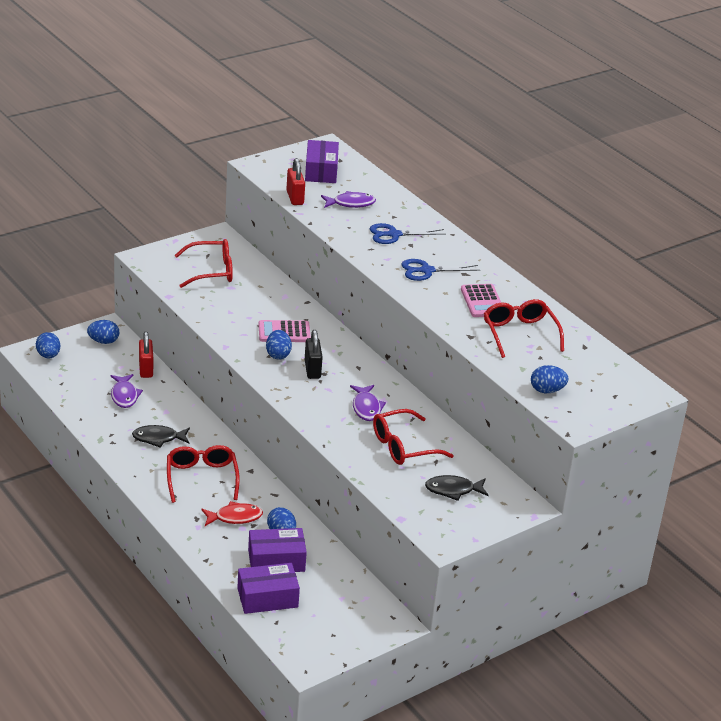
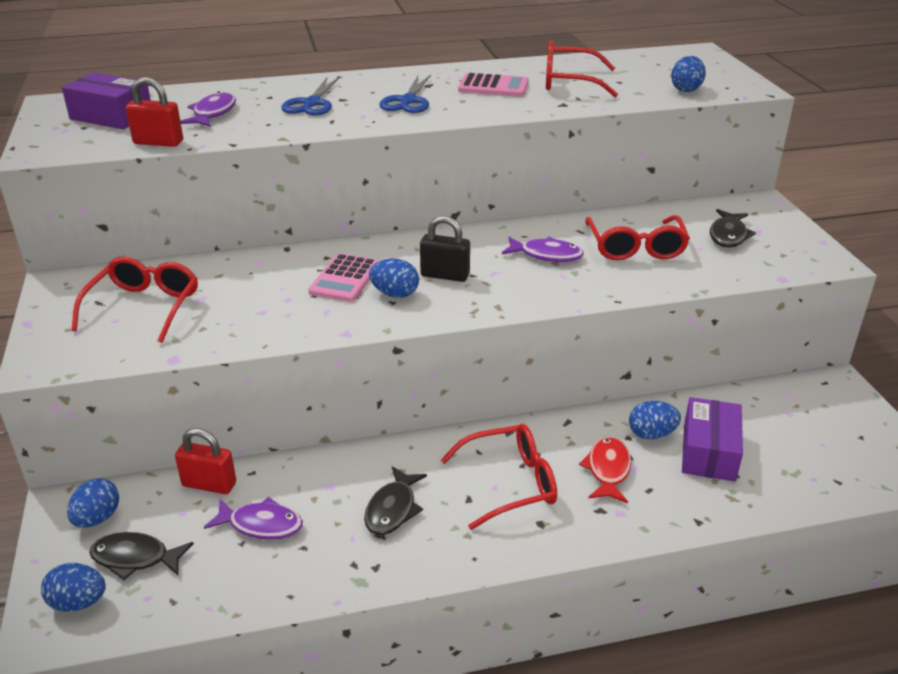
camera: 65 degrees left, 0 degrees up
red glasses [167,445,240,503] -> red glasses turned 150 degrees clockwise [441,424,557,530]
purple box [237,563,300,614] -> none
none -> black fish [89,532,194,580]

